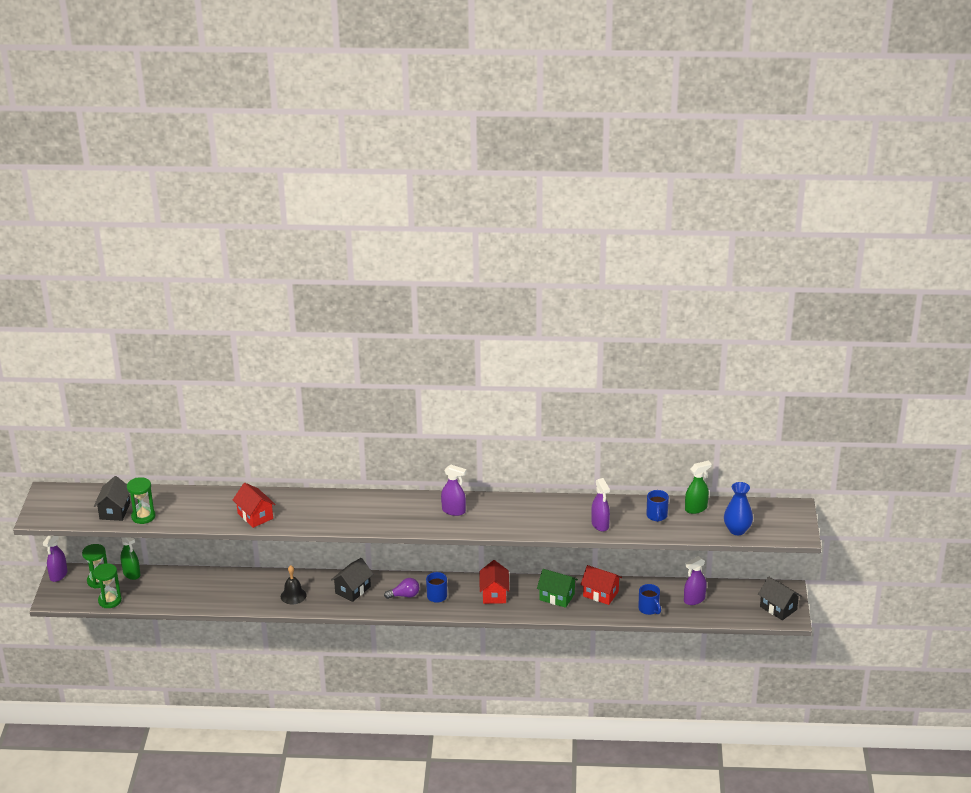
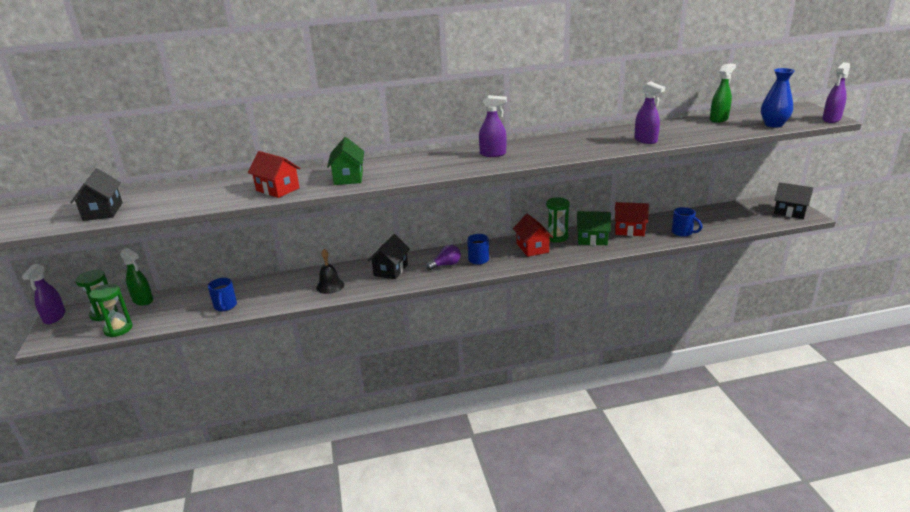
camera: 15 degrees left, 5 degrees down
green hourglass [127,477,155,524] -> green hourglass moved to [546,197,570,242]
blue mug [646,490,669,522] -> blue mug moved to [208,278,237,311]
purple spray bottle [684,556,707,605] -> purple spray bottle moved to [822,62,850,123]
none -> green house [327,137,364,185]

